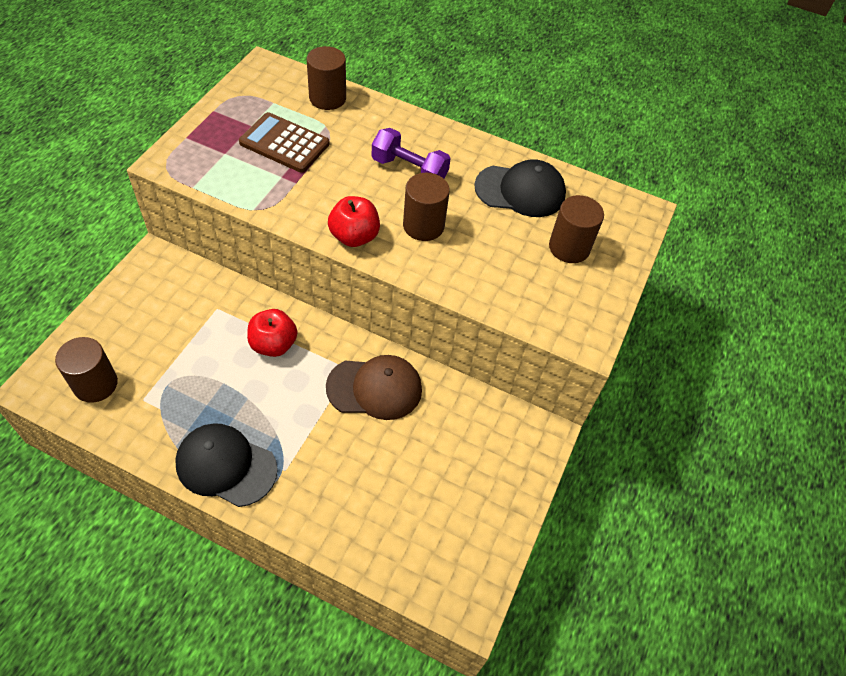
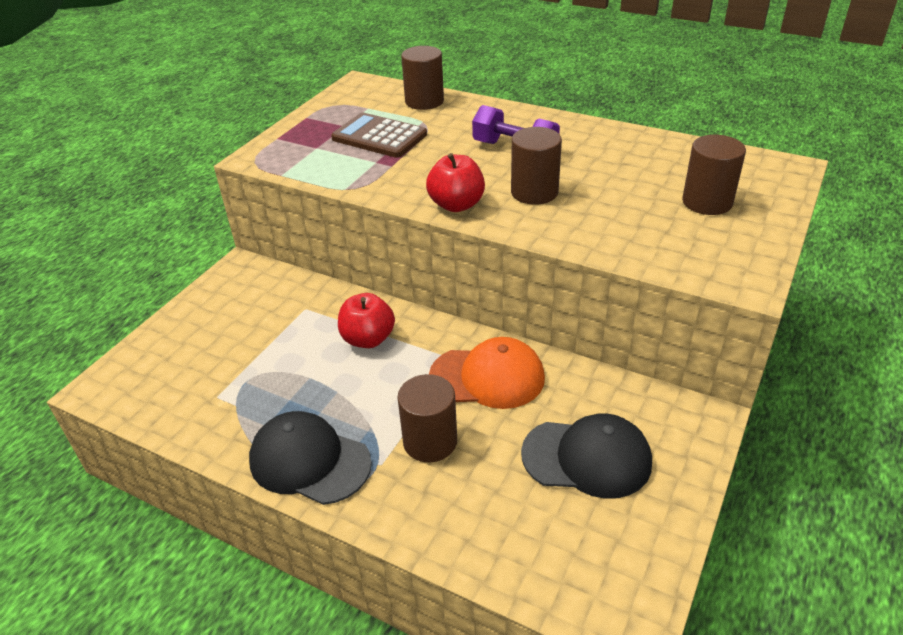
camera: 10 degrees right, 15 degrees down
brown cylinder [55,337,118,403] -> brown cylinder moved to [397,374,457,462]
brown cap [326,355,422,420] -> orange cap [429,337,545,409]
black cap [474,159,566,217] -> black cap moved to [521,413,652,499]

